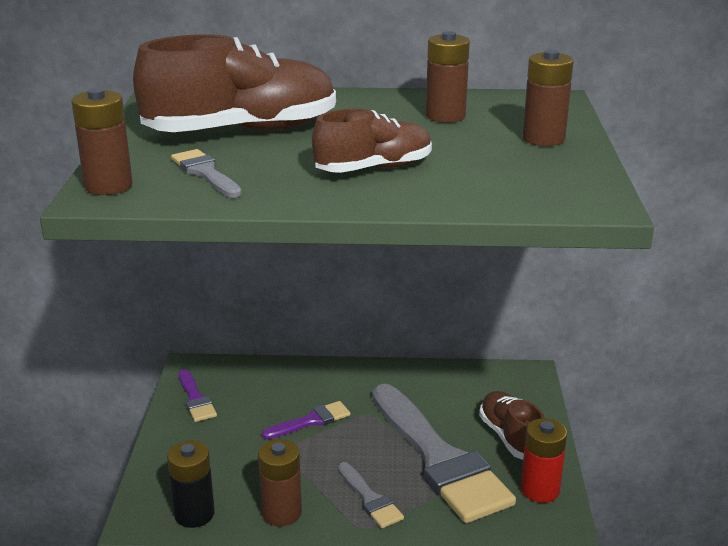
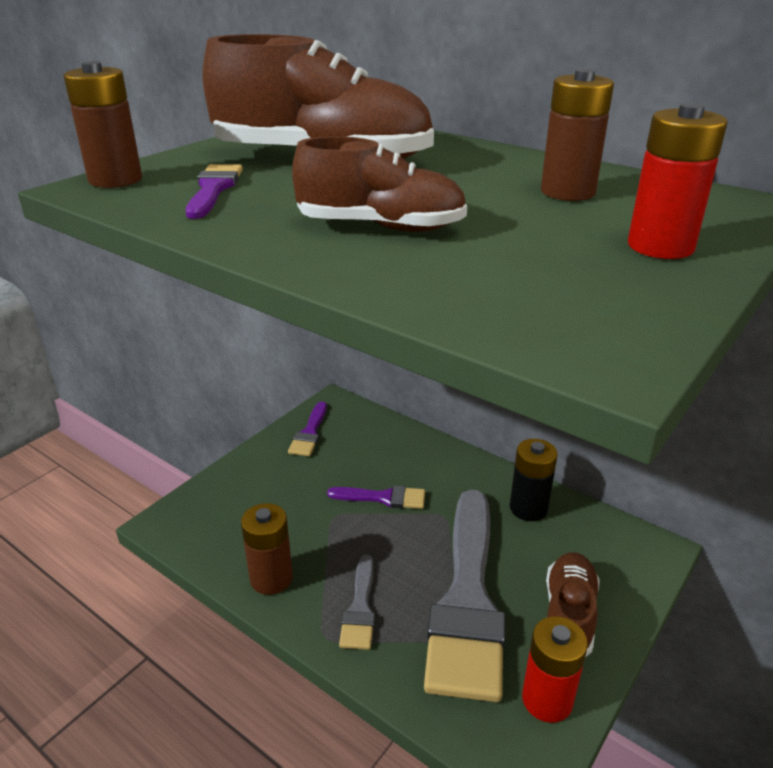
camera: 35 degrees right, 5 degrees up
black battery [167,441,215,528] -> black battery moved to [510,439,558,521]
grey brush [171,149,242,198] -> purple brush [186,164,243,219]
brown battery [523,50,574,146] -> red battery [628,103,728,259]

